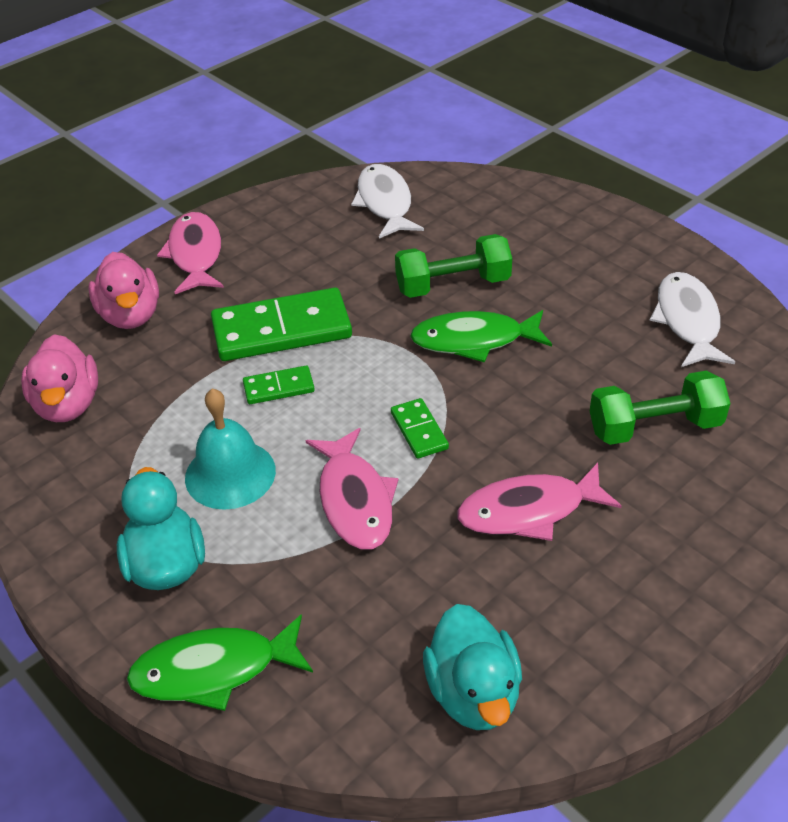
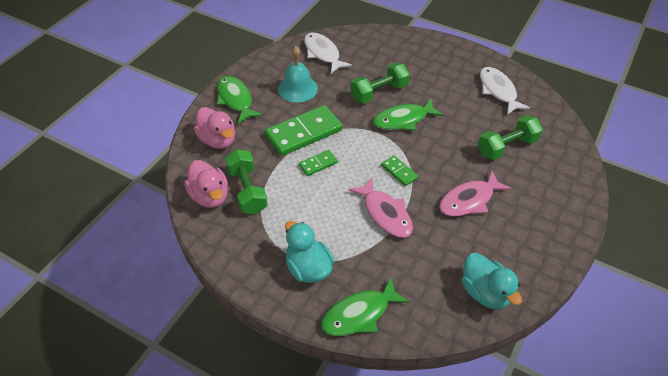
camera: 20 degrees left, 5 degrees up
pink fish [157,212,224,294] -> green fish [217,76,263,124]
turquoise bell [185,388,276,510] -> turquoise bell moved to [278,46,318,102]
none -> green dumbbell [225,149,267,214]

